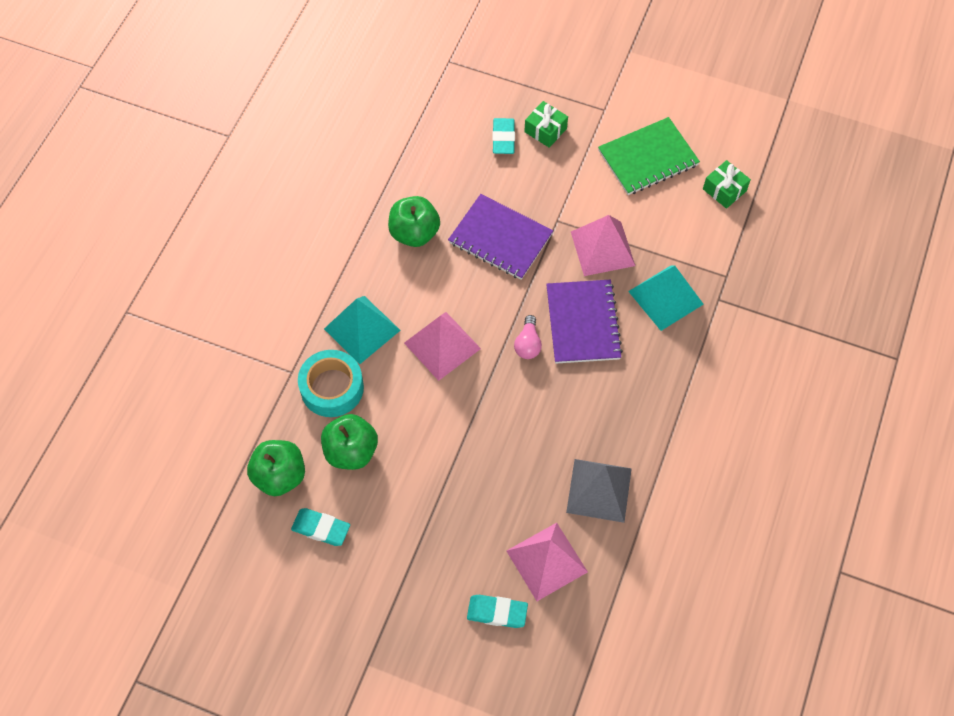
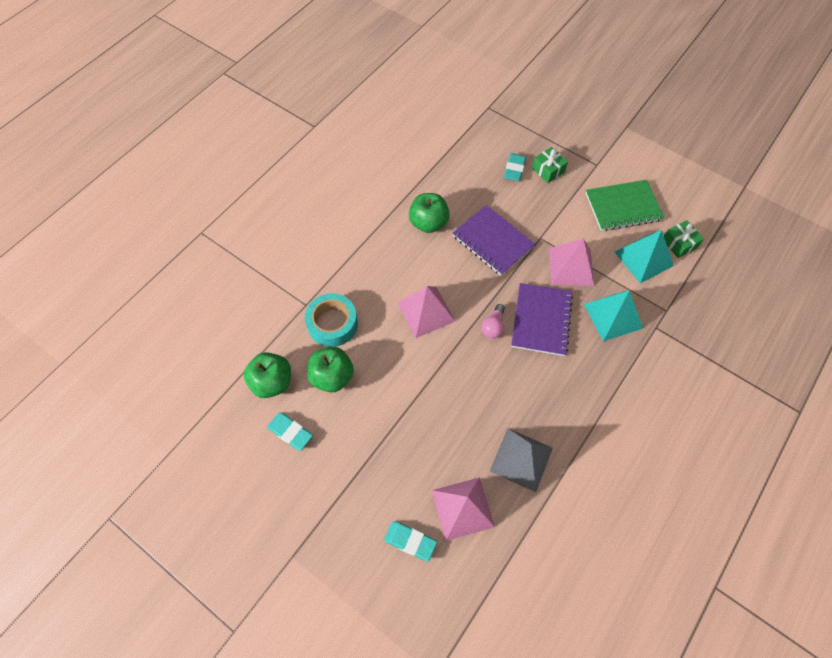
camera: 15 degrees right, 0 degrees up
turquoise pyramid [324,296,401,364] -> turquoise pyramid moved to [615,230,674,283]

